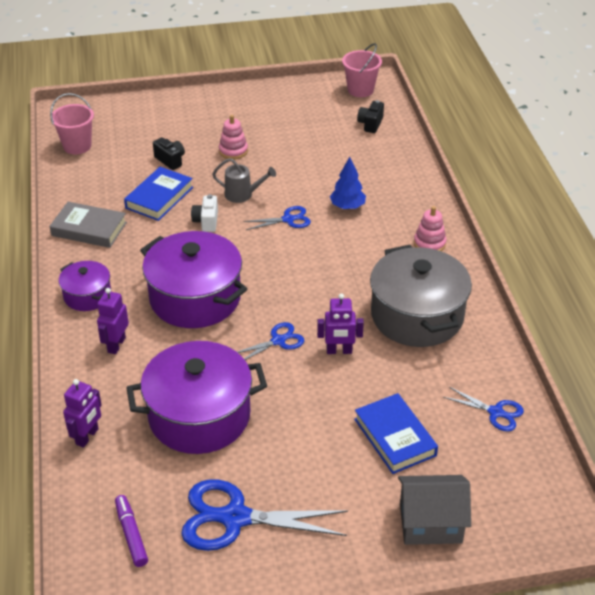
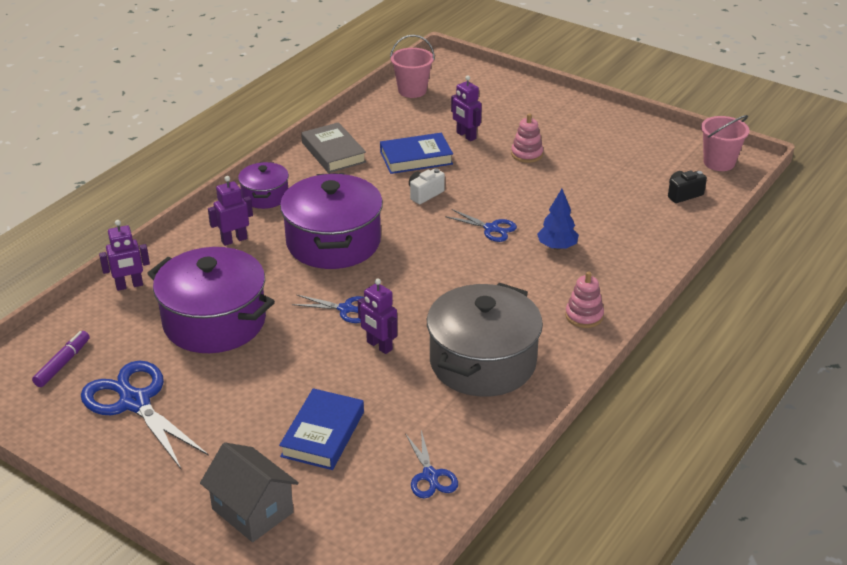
camera: 45 degrees right, 5 degrees down
black camera [153,137,185,170] -> purple robot [451,75,482,141]
grey watering can [212,158,276,203] -> none

